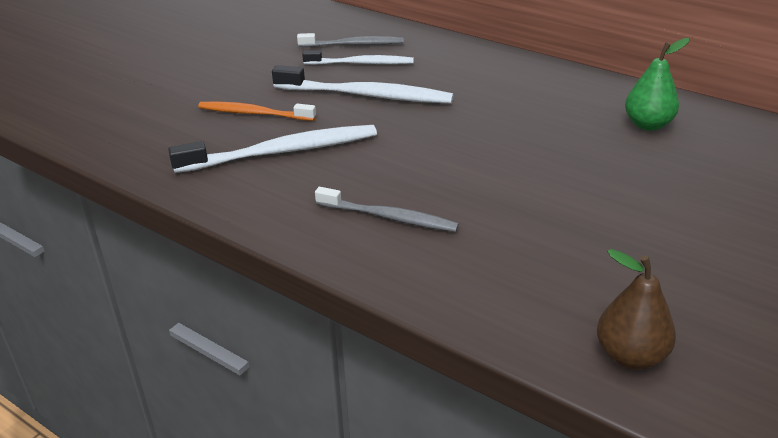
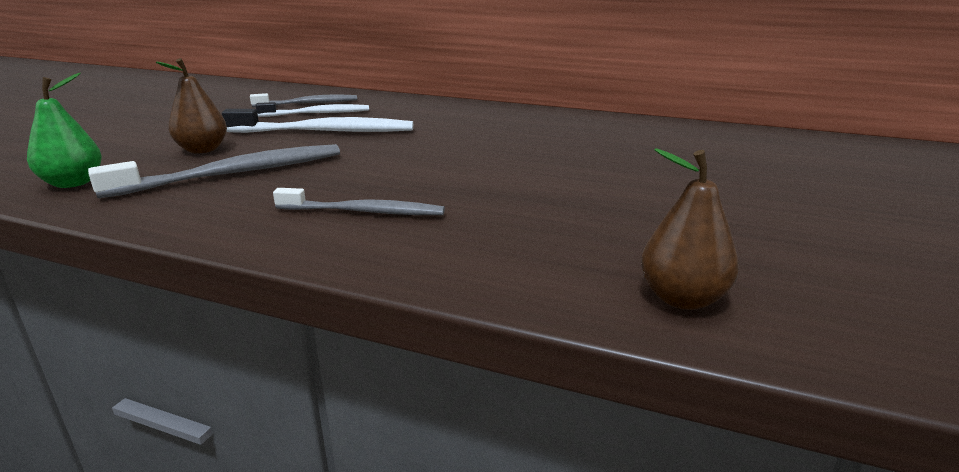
camera: 15 degrees left, 10 degrees down
white toothbrush [168,125,377,173] -> grey toothbrush [88,144,340,198]
orange toothbrush [198,102,316,121] -> brown pear [156,58,227,154]
green pear [625,38,689,131] -> green pear moved to [27,73,102,188]

